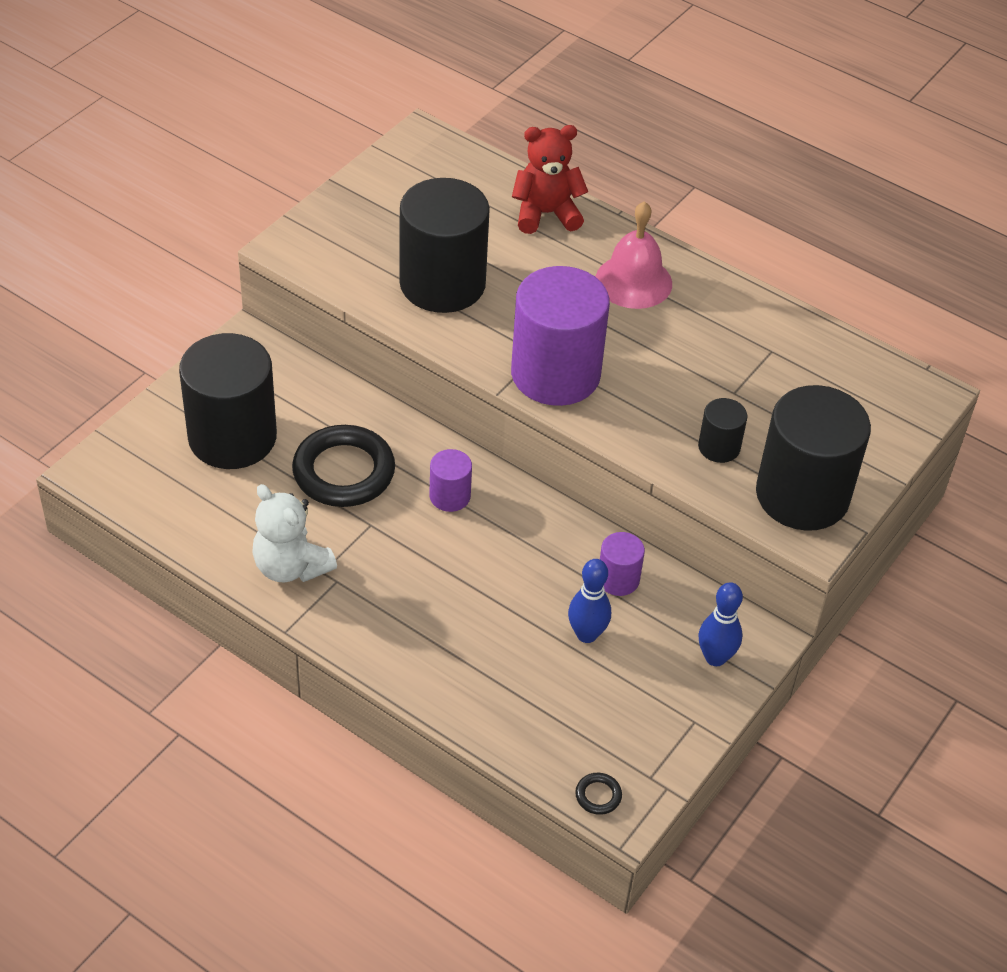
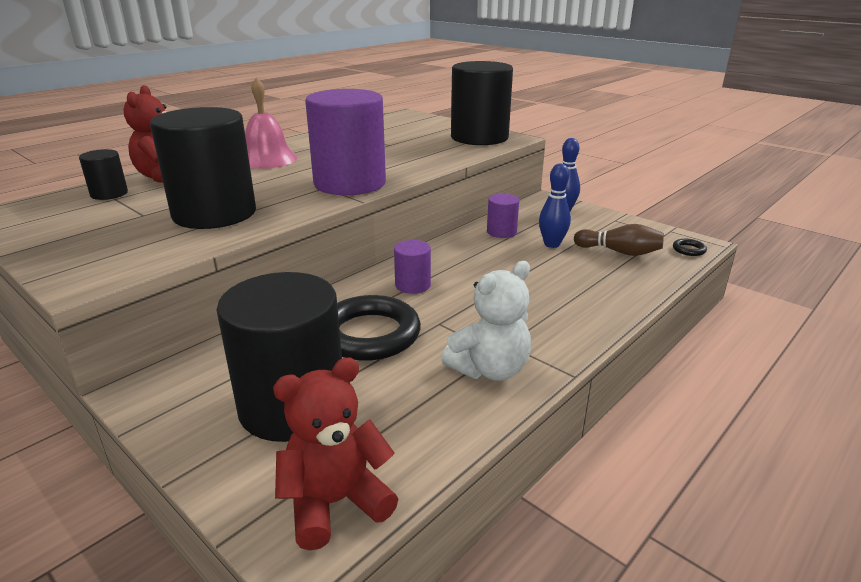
camera: 80 degrees left, 20 degrees down
black cylinder [698,398,747,463] -> black cylinder moved to [79,149,128,200]
none -> red teddy bear [273,357,398,551]
none -> brown bowling pin [574,224,664,256]

